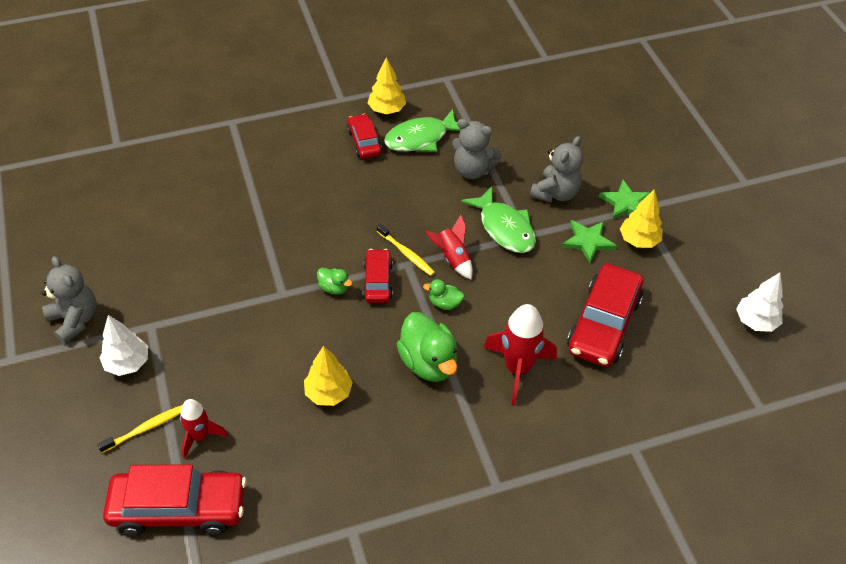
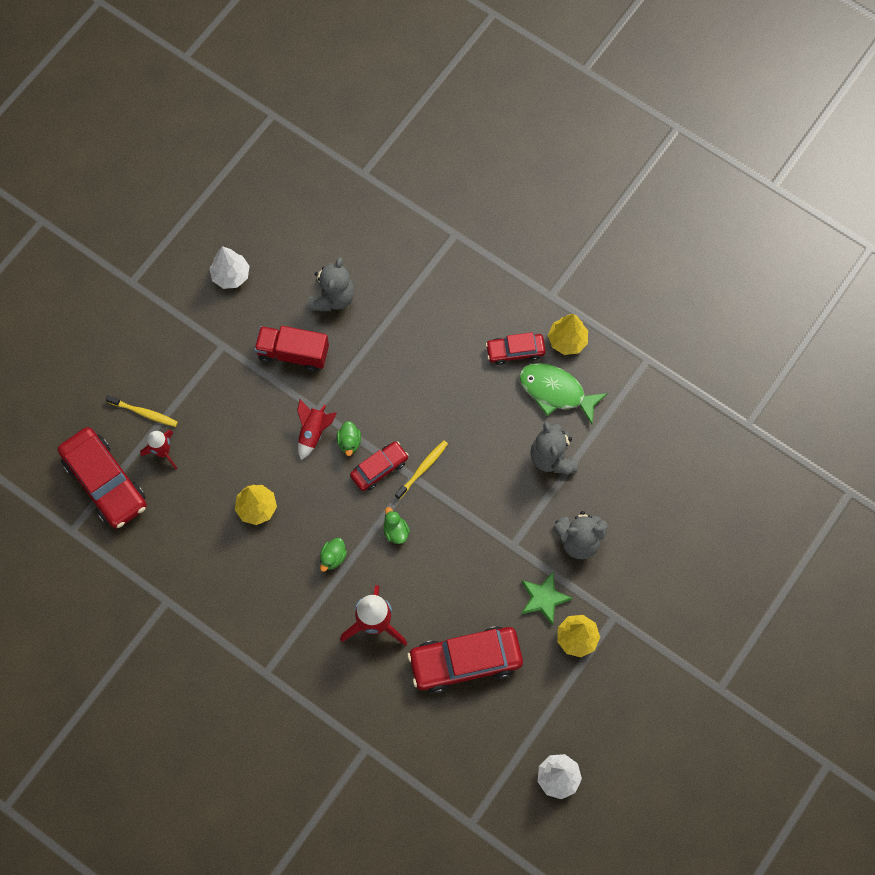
camera: 55 degrees right, 20 degrees up
grey teddy bear [42,256,97,344] -> grey teddy bear moved to [309,257,355,311]
white tree [100,315,148,376] -> white tree moved to [210,246,250,289]
red car [347,114,382,159] -> red car turned 135 degrees counterclockwise [486,332,546,365]
yellow toothbrush [377,224,435,276] -> yellow toothbrush turned 150 degrees counterclockwise [395,440,448,500]
green duck [397,312,457,382] -> green duck [320,538,347,572], size x0.50
red rocket [425,215,473,279] -> red rocket moved to [297,399,337,460]
green fish [461,186,536,253] -> none
green star [599,180,650,219] -> none
none -> red truck [254,326,329,372]

